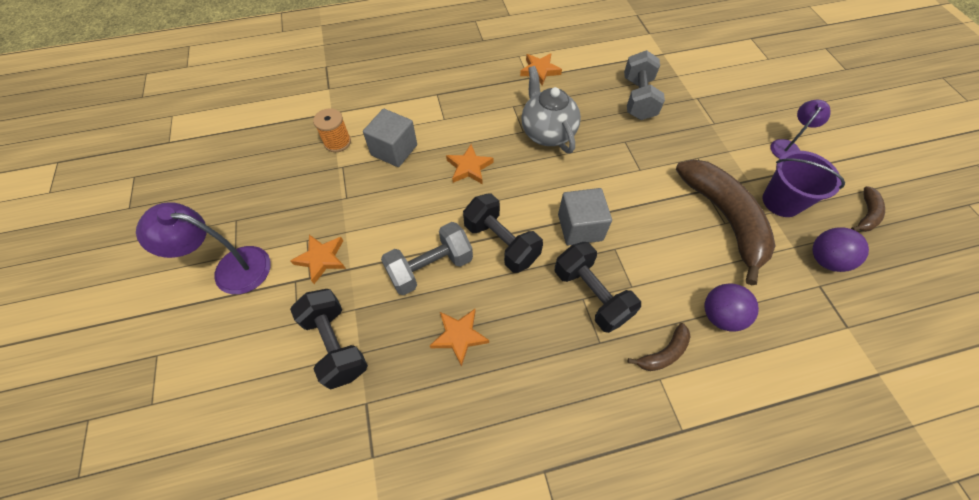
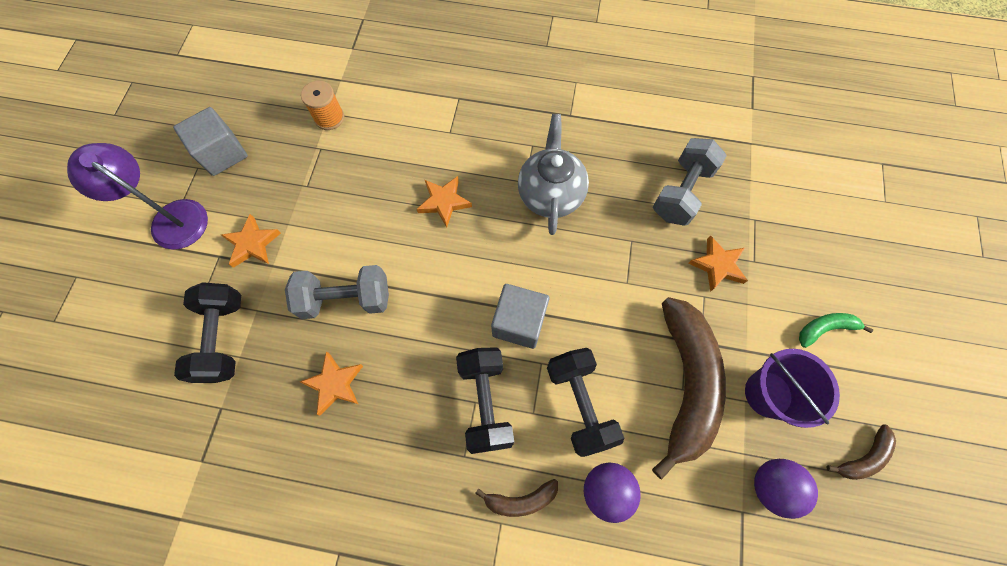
camera: 25 degrees right, 10 degrees up
grey cube [363,109,417,167] -> grey cube moved to [173,107,248,176]
black dumbbell [463,193,543,273] -> black dumbbell moved to [547,348,624,457]
orange star [520,53,562,85] -> orange star moved to [688,235,748,292]
purple lamp [770,100,830,159] -> green banana [799,313,873,348]

